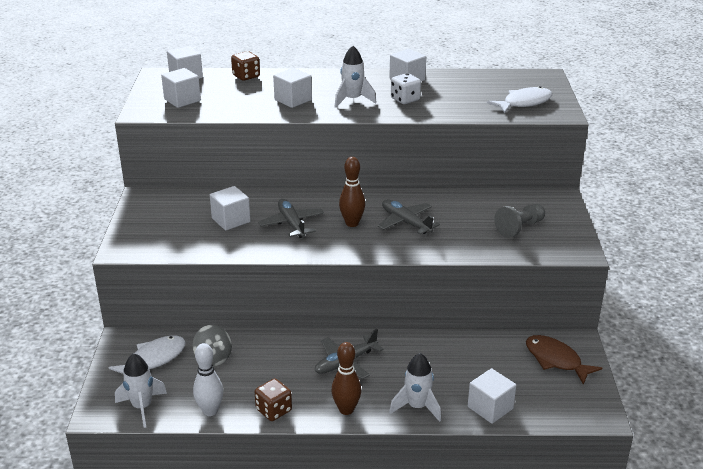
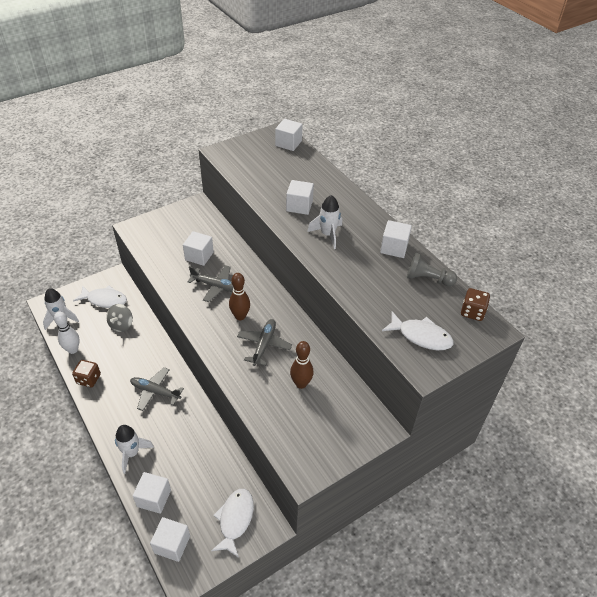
camera: 55 degrees right, 15 degrees up
white cube [161,68,201,108] -> white cube moved to [150,517,190,562]
brown dice [231,51,260,81] -> brown dice moved to [461,288,490,321]
grey plane [258,199,324,238] -> grey plane turned 75 degrees clockwise [187,265,233,302]
brown bowling pin [331,342,361,415] -> brown bowling pin moved to [290,341,314,389]
white dice [391,73,421,104] -> none
grey pawn [494,204,545,238] -> grey pawn moved to [407,253,457,286]
brown fish [526,335,602,385] -> white fish [211,489,254,558]

